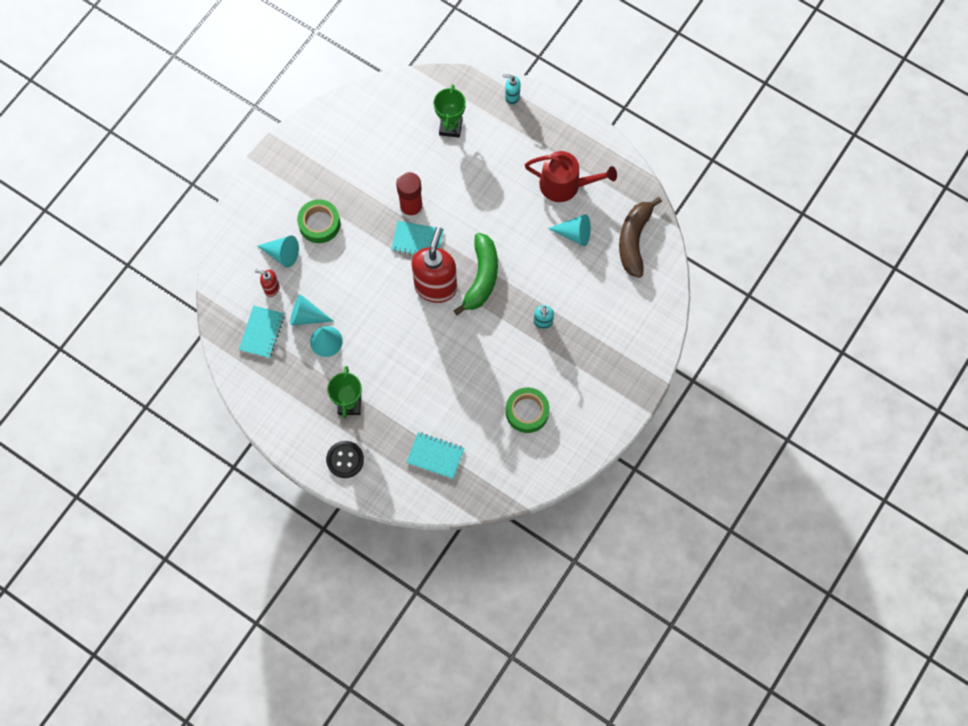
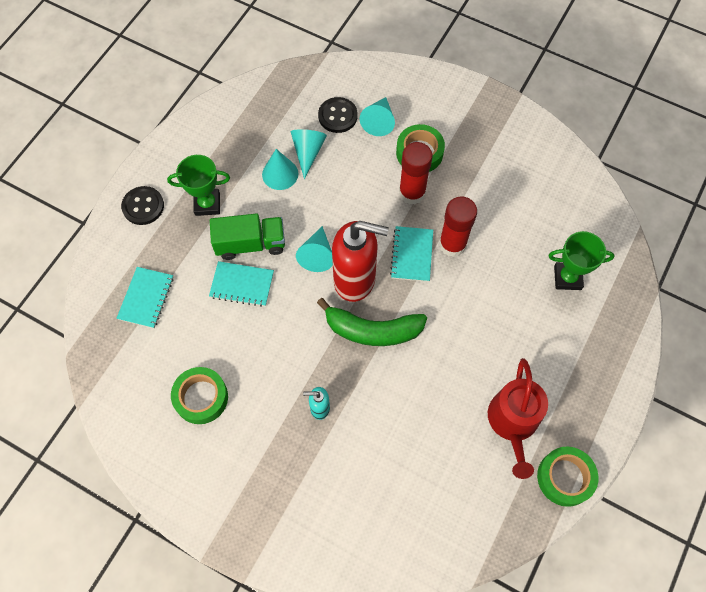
camera: 85 degrees right, 5 degrees down
turquoise notebook [239,306,285,358] -> turquoise notebook moved to [209,261,274,307]
red soap dispenser [255,270,280,297] -> black button [318,97,357,133]
turquoise soap dispenser [503,74,520,105] -> none
turquoise cone [548,214,591,246] -> turquoise cone moved to [296,226,333,272]
brown banana [619,197,662,278] -> none
none -> green truck [210,213,285,260]
none -> red glue stick [399,142,432,204]
none -> green tape [537,446,598,507]

